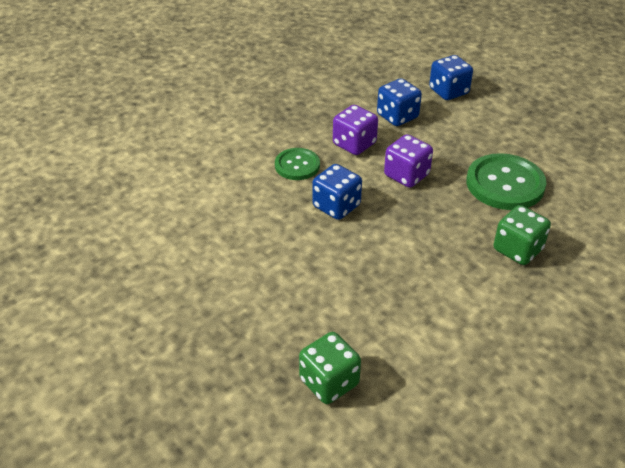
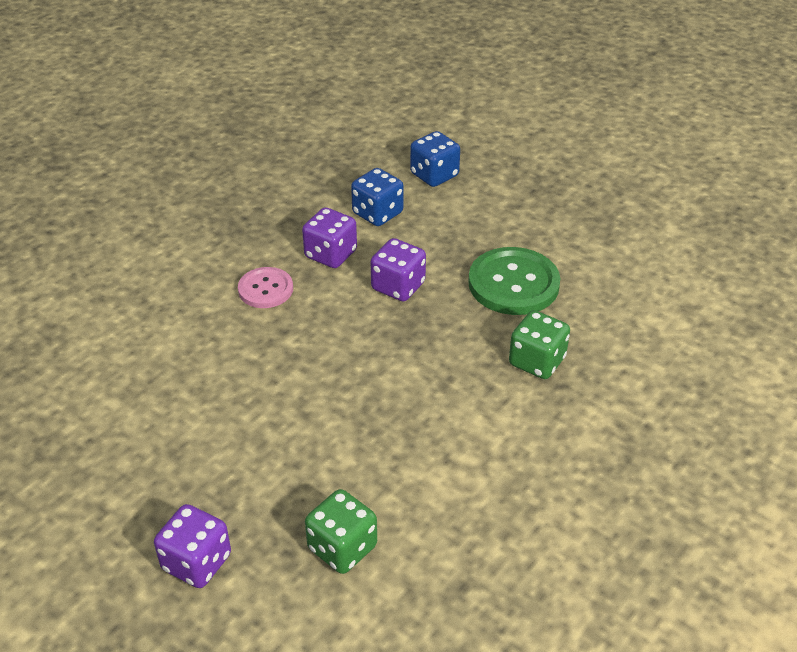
camera: 10 degrees left, 0 degrees up
green button [275,148,320,180] -> pink button [238,267,293,308]
blue dice [313,164,362,220] -> none
none -> purple dice [154,504,231,588]

